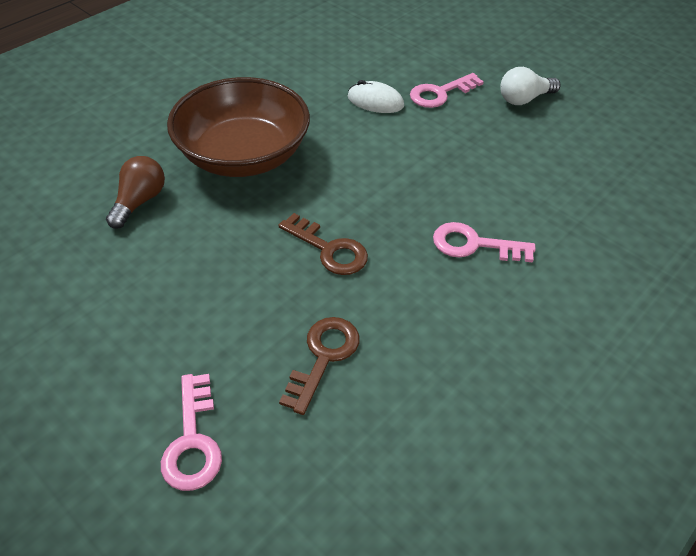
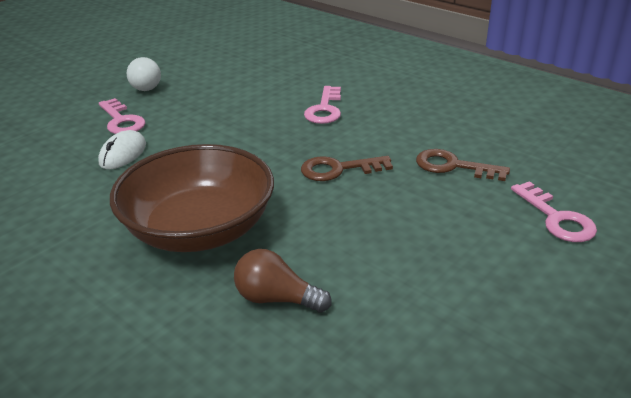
camera: 90 degrees left, 15 degrees down
pink key [161,374,222,491] -> pink key turned 75 degrees clockwise [511,181,597,242]
brown key [278,213,368,275] -> brown key turned 135 degrees counterclockwise [301,156,393,181]

